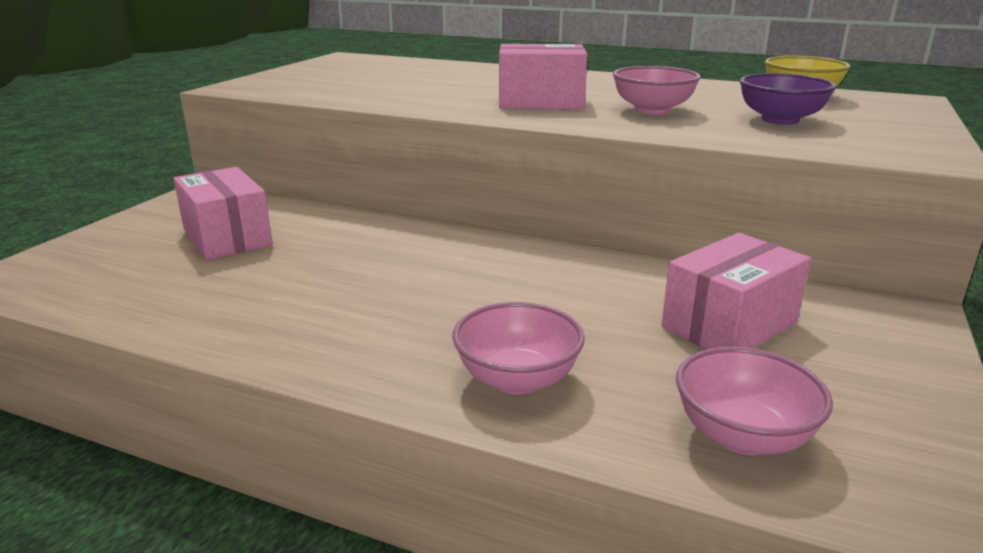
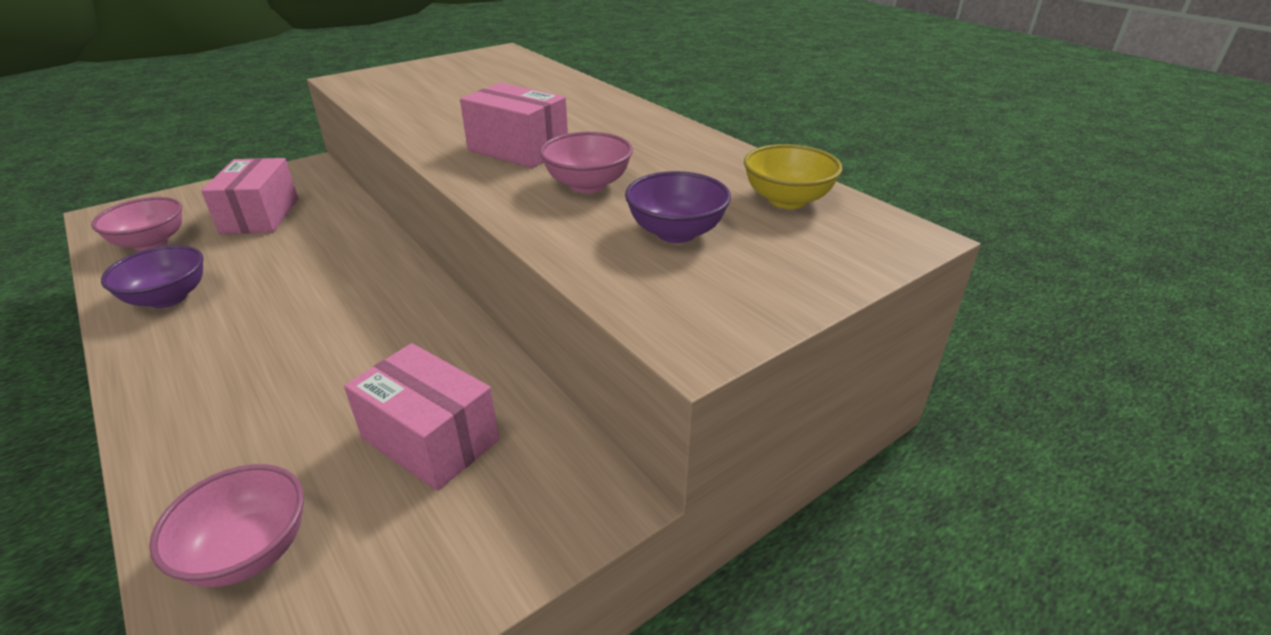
camera: 30 degrees right, 10 degrees up
pink bowl [453,302,585,395] -> pink bowl moved to [91,197,182,251]
pink box [662,233,811,349] -> pink box turned 45 degrees clockwise [344,343,499,491]
none -> purple bowl [101,245,204,308]

